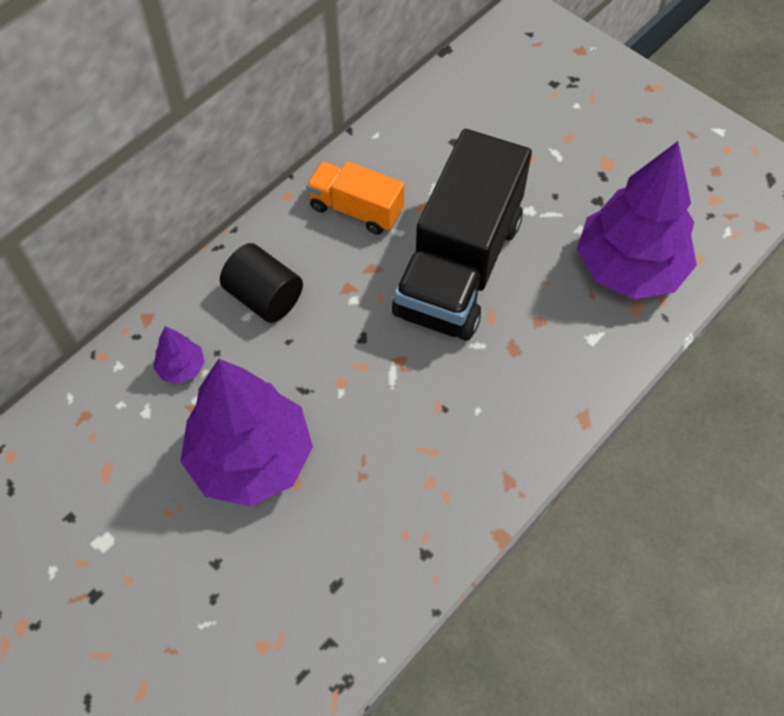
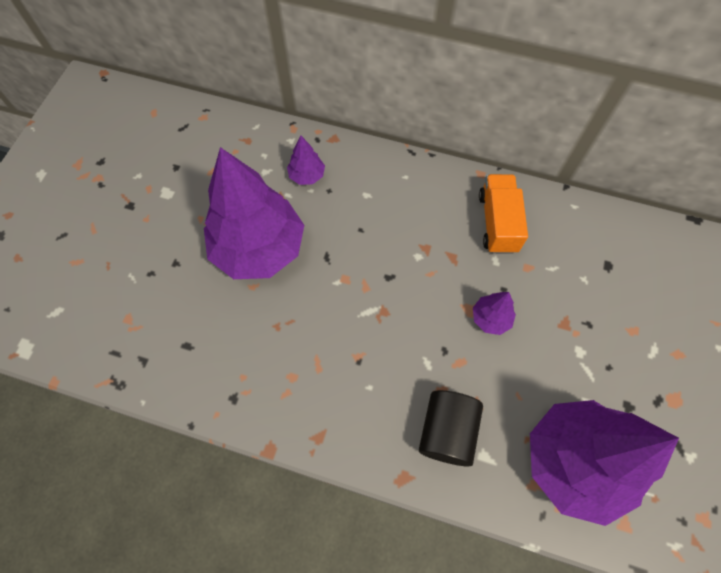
camera: 65 degrees right, 5 degrees up
black cylinder [220,243,303,323] -> black cylinder moved to [419,390,483,467]
black truck [392,129,532,340] -> purple tree [473,292,516,335]

